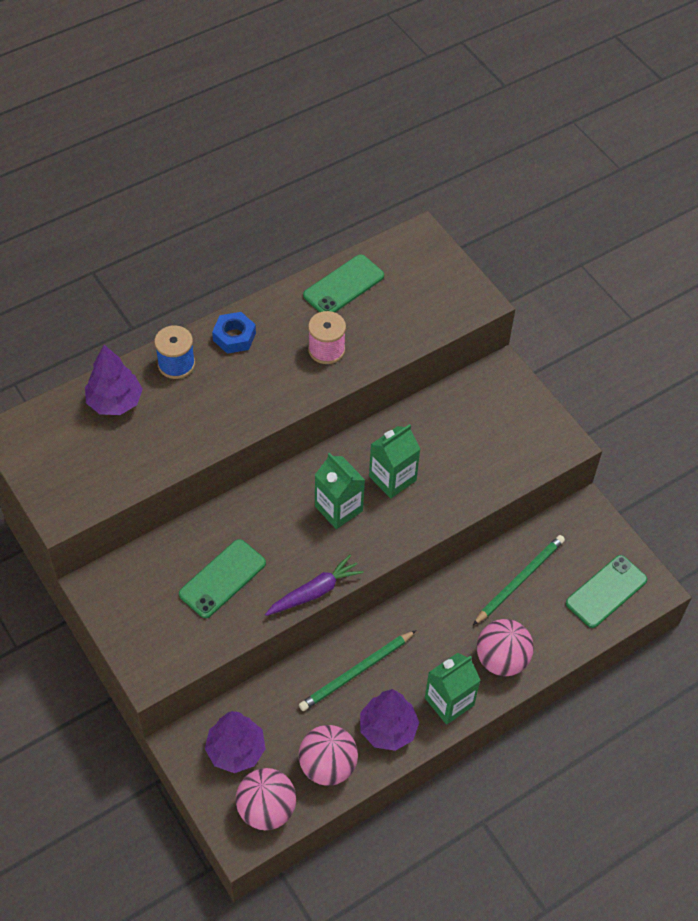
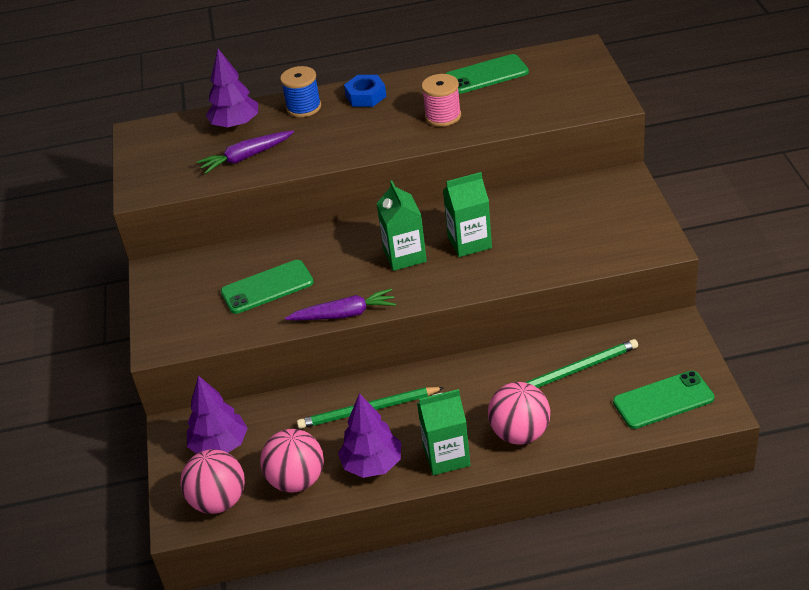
camera: 30 degrees right, 15 degrees down
none -> purple carrot [197,131,294,174]

